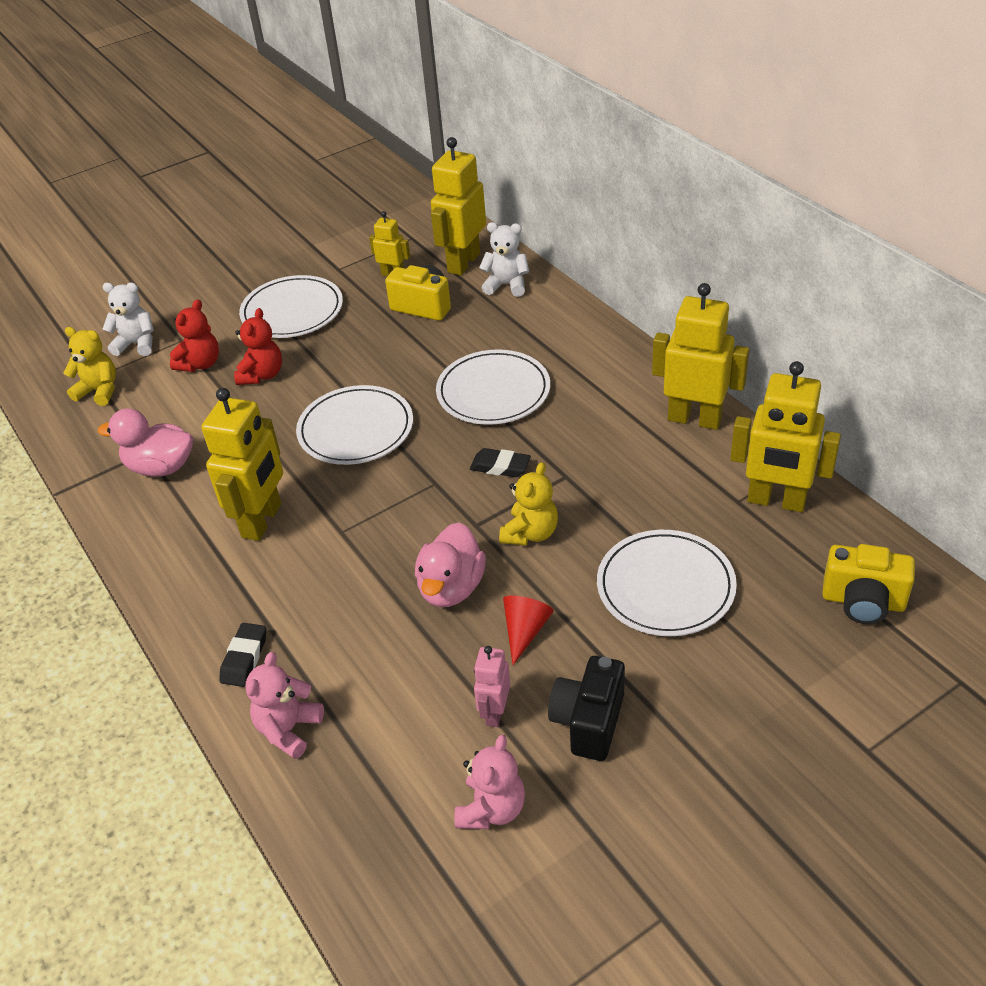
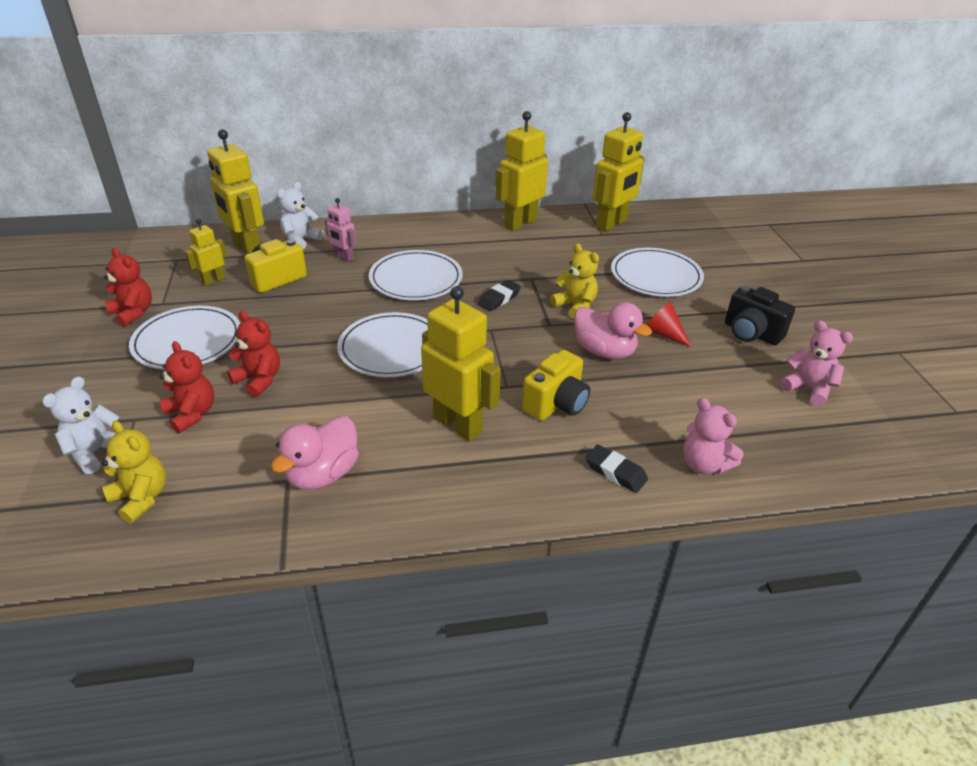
camera: 70 degrees left, 5 degrees down
yellow teddy bear [63,327,116,406] -> yellow teddy bear turned 90 degrees clockwise [102,421,166,524]
pink robot [474,646,510,727] -> pink robot moved to [325,198,356,262]
yellow camera [822,544,915,624] -> yellow camera moved to [522,350,590,421]
none -> red teddy bear [104,248,152,327]

